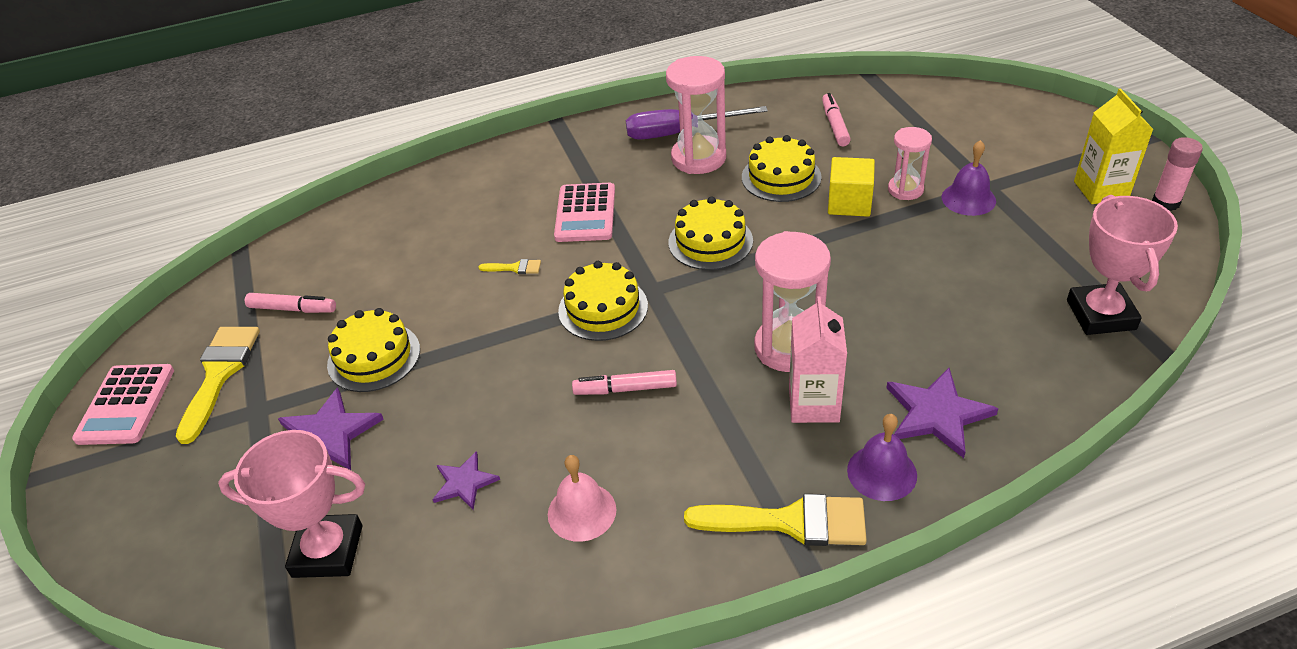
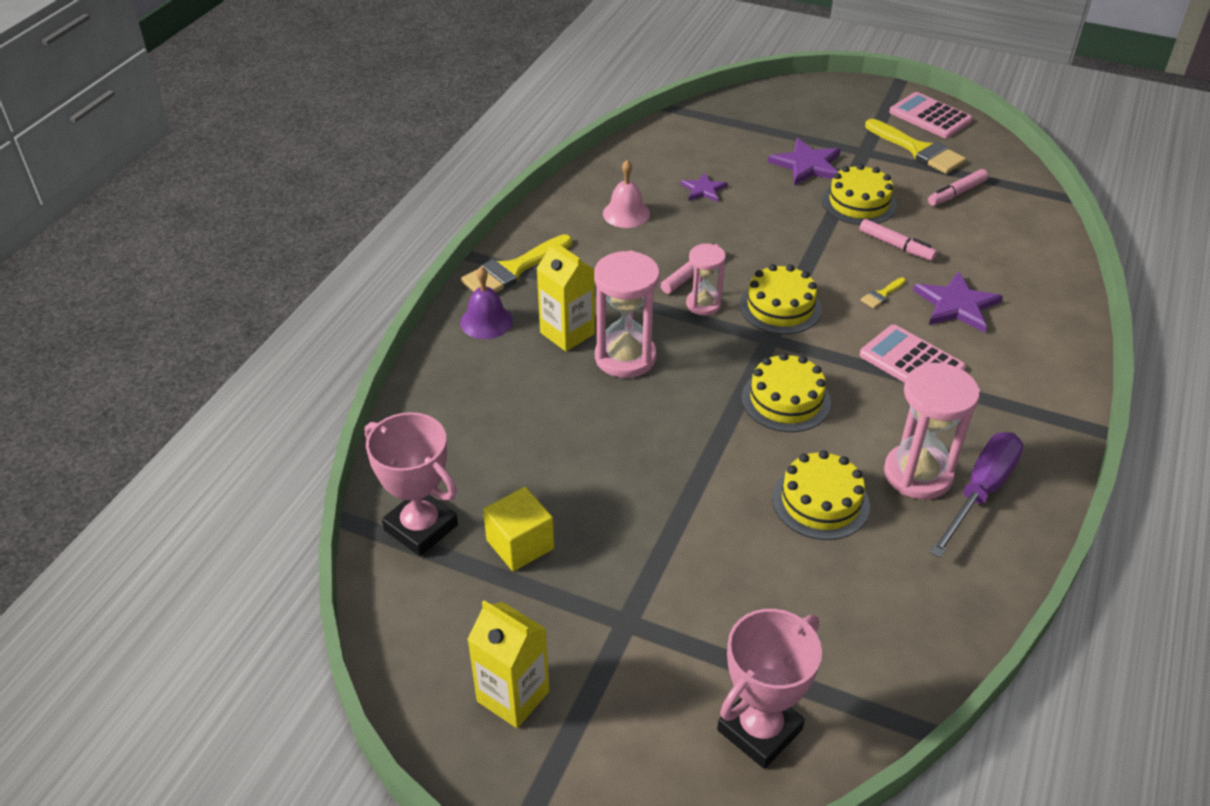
camera: 130 degrees right, 0 degrees up
pink trophy [218,430,365,578] -> pink trophy moved to [717,609,822,769]
pink carton [789,296,847,423] -> yellow carton [536,240,595,351]
pink marker [822,93,851,146] -> pink marker moved to [859,219,937,261]
yellow cube [828,157,875,217] -> yellow cube moved to [483,487,554,571]
purple star [886,368,999,458] -> purple star moved to [913,271,1003,333]
pink hourglass [888,127,932,200] -> pink hourglass moved to [686,243,726,316]
purple bell [942,140,996,216] -> none
pink glue stick [1152,137,1203,211] -> none

